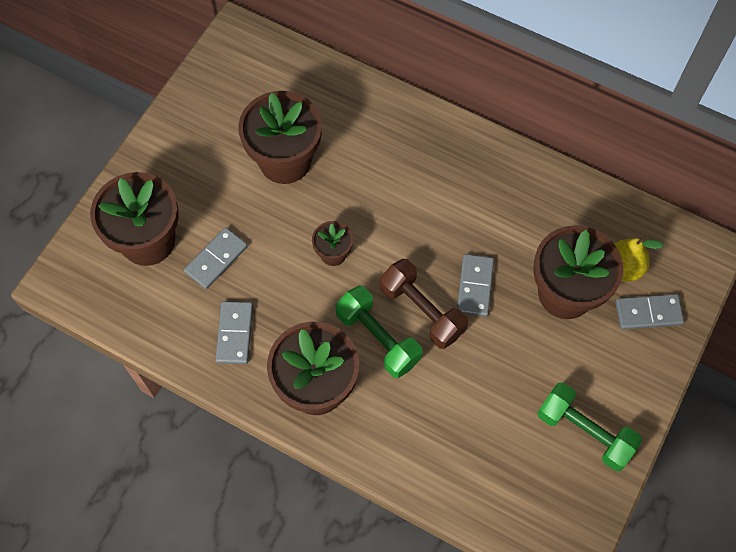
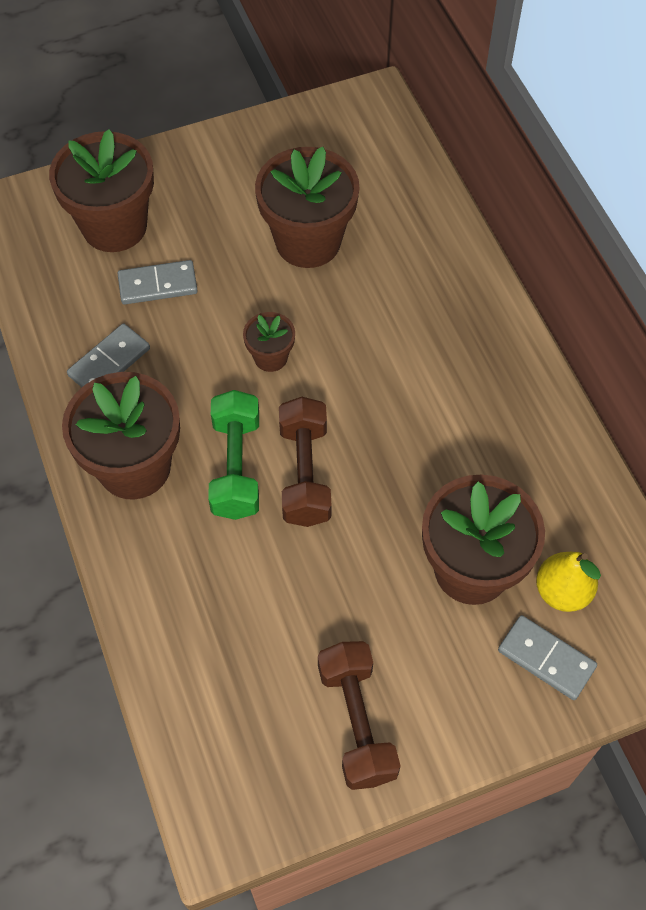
camera: 40 degrees right, 5 degrees down
grey domino [457,254,494,317] -> none
green dumbbell [537,382,642,471] -> brown dumbbell [318,641,401,790]

